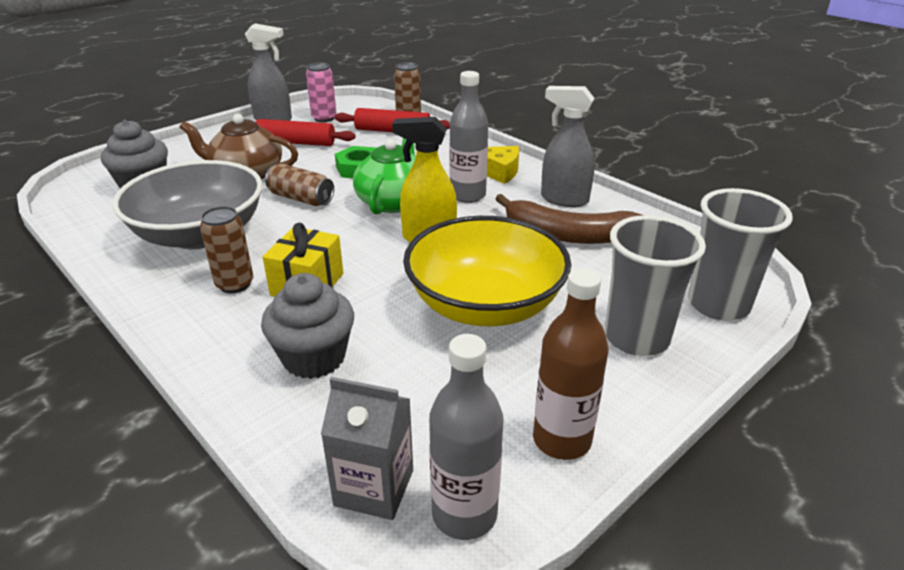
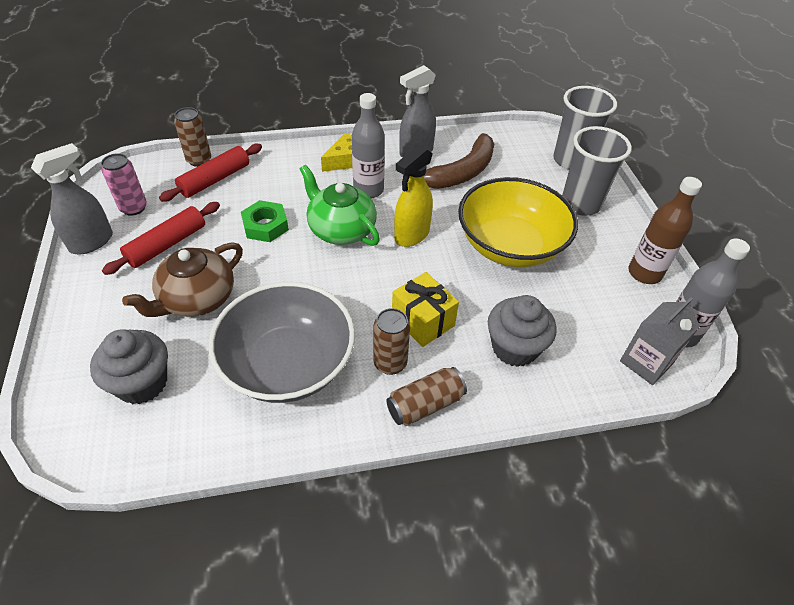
camera: 60 degrees left, 15 degrees up
brown can [265,163,334,206] -> brown can moved to [386,367,467,426]

